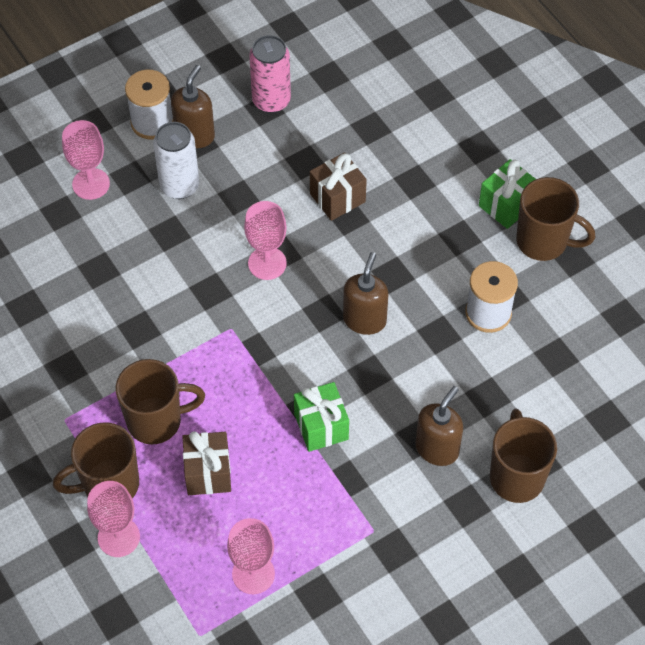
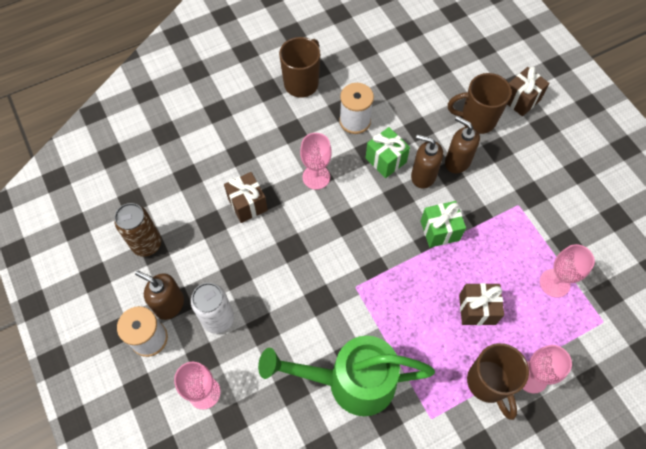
camera: 85 degrees left, 5 degrees up
brown mug [116,359,205,445] -> none
pink goblet [244,201,287,280] -> pink goblet moved to [300,133,332,190]
pink can [249,35,291,113] -> brown can [114,203,161,257]
brown soap dispenser [343,252,389,335] -> brown soap dispenser moved to [411,135,443,189]
green gift [479,159,536,229] -> green gift moved to [366,127,410,178]
none -> green watering can [258,336,435,416]
none -> brown gift [507,67,550,116]

